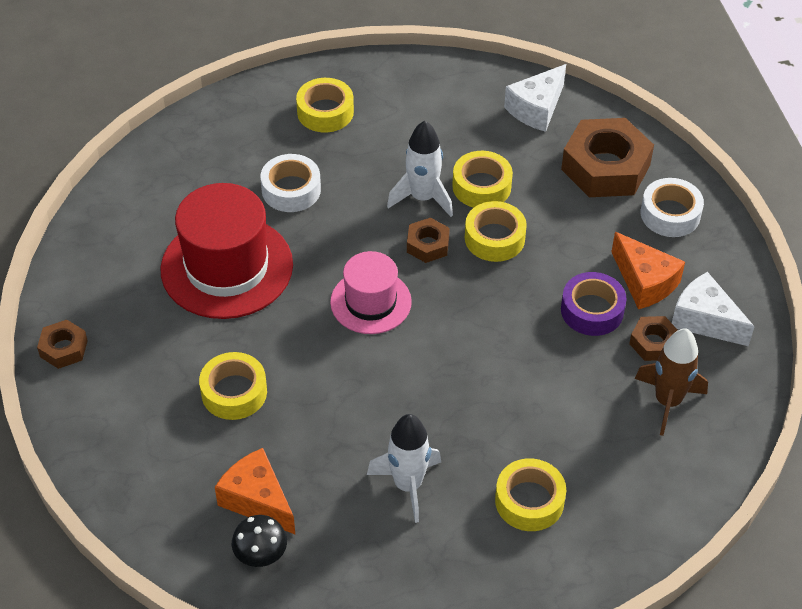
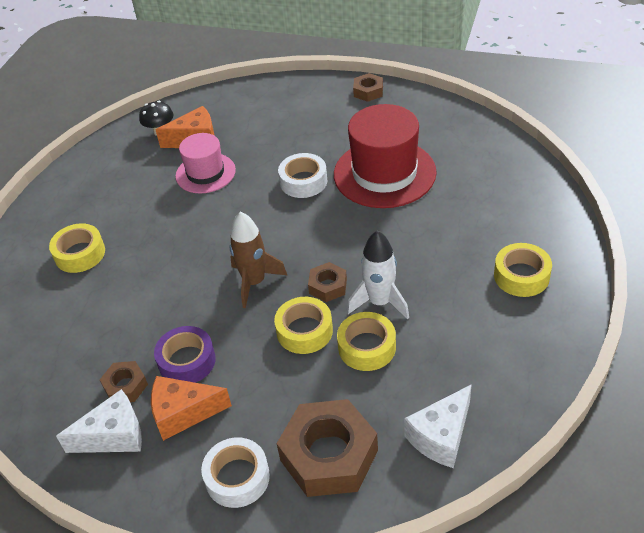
camera: 125 degrees right, 5 degrees down
yellow tape [199,352,267,420] -> none
white tape [260,154,321,212] -> white tape moved to [278,153,327,198]
pink hat [330,251,412,334] -> pink hat moved to [175,133,236,193]
white rocket [367,414,441,523] -> none
white cheese [504,64,566,132] -> white cheese turned 120 degrees counterclockwise [404,384,472,468]
brown rocket [635,328,708,436] -> brown rocket moved to [229,212,287,308]

